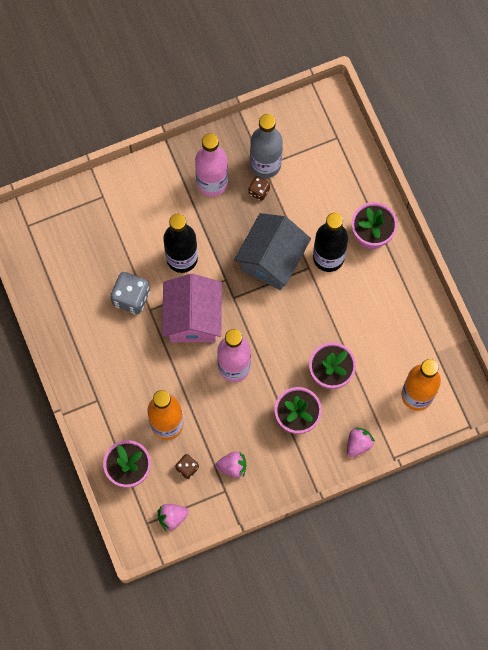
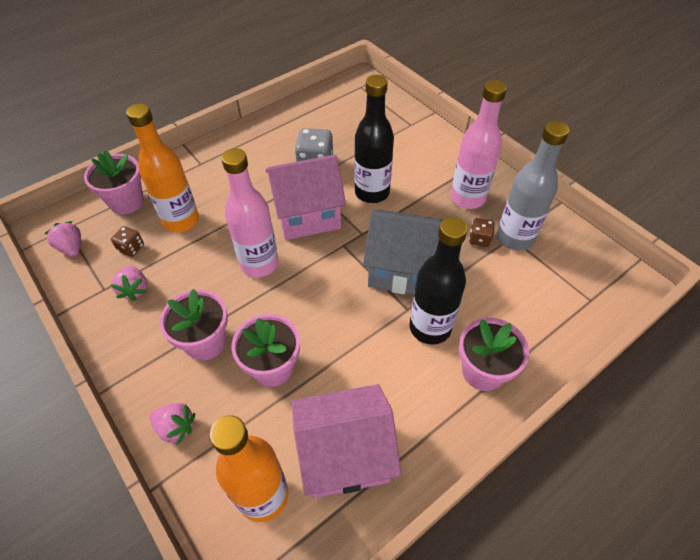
camera: 75 degrees right, 20 degrees down
none -> pink house [292,384,401,498]

